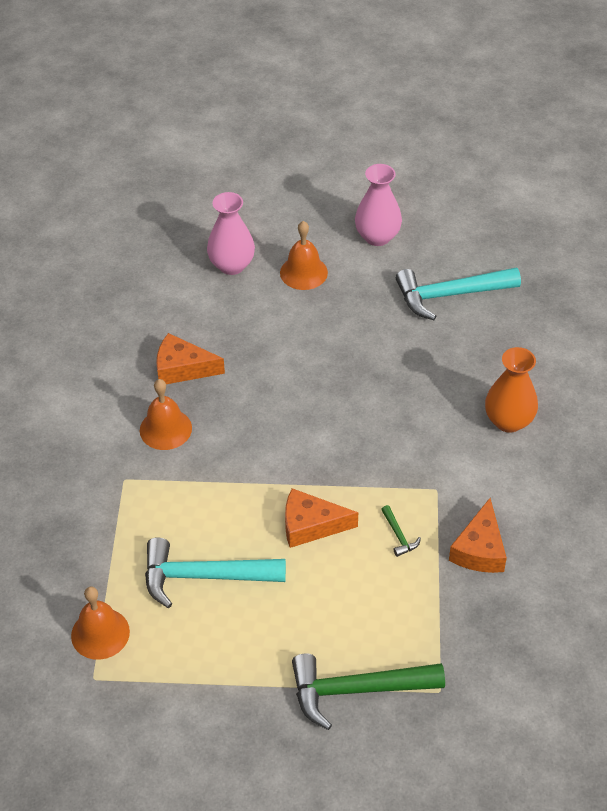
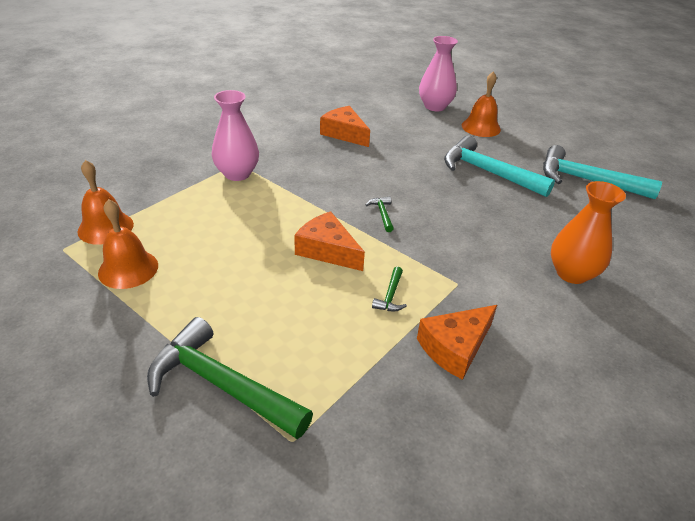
camera: 35 degrees right, 10 degrees down
orange bell [140,379,192,450] -> orange bell moved to [98,199,158,289]
turquoise hammer [145,537,286,608] -> turquoise hammer moved to [444,135,555,197]
pink vase [355,164,402,246] -> pink vase moved to [212,90,259,181]
none -> green hammer [366,197,394,232]

